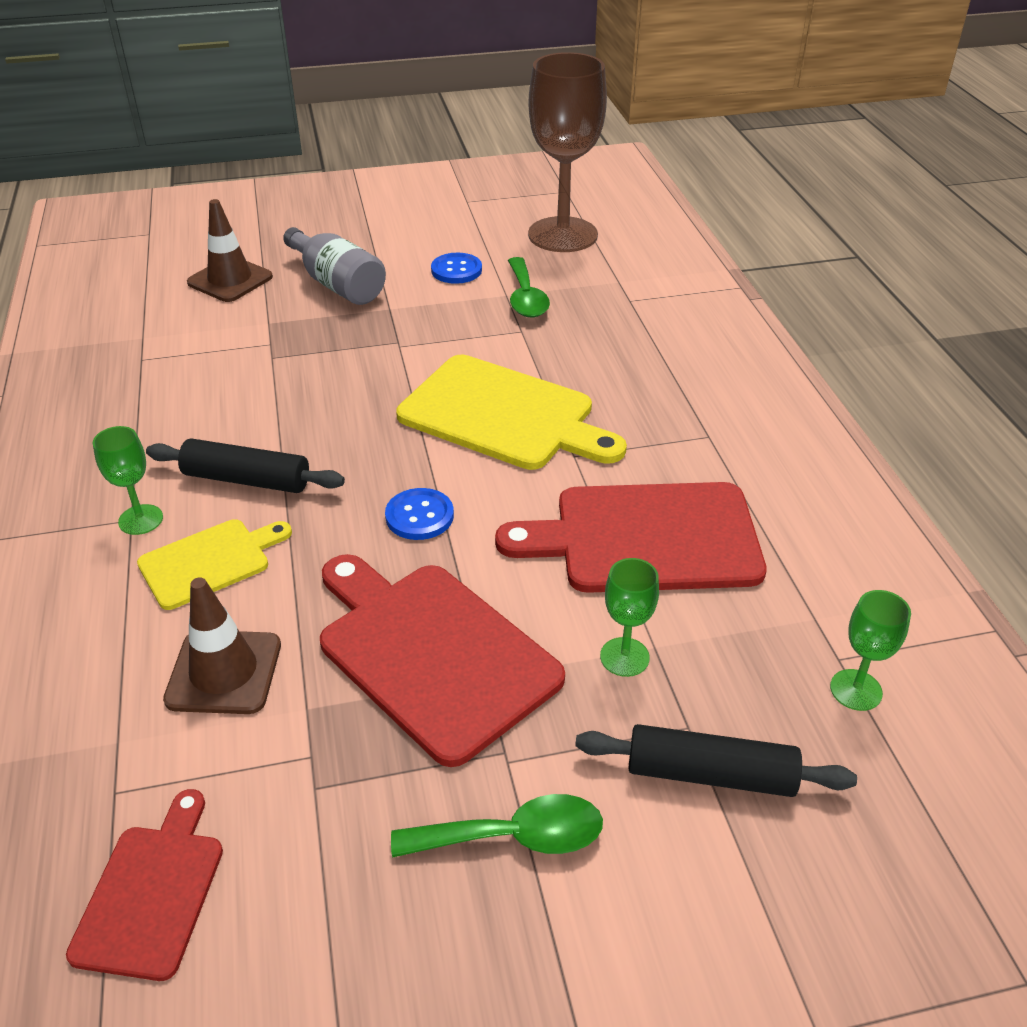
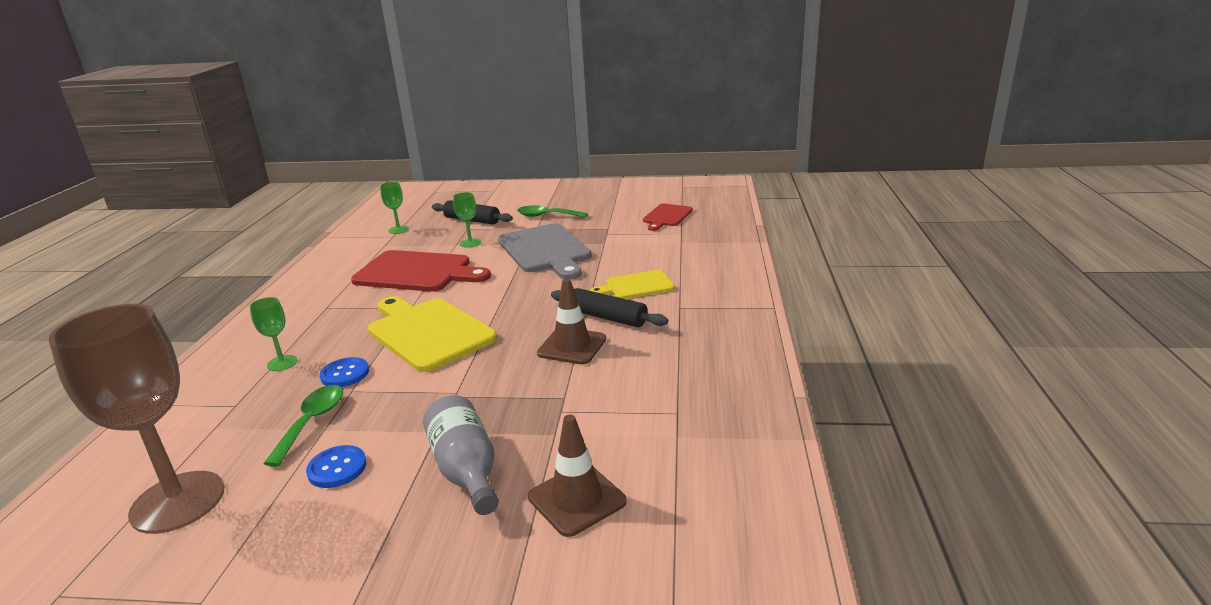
camera: 160 degrees left, 15 degrees down
green goblet [93,426,163,535] -> green goblet moved to [249,297,297,371]
brown traffic cone [163,577,281,714] -> brown traffic cone moved to [537,279,606,364]
red cutting board [320,554,565,767] -> grey cutting board [498,223,592,280]
blue button [385,488,454,540] -> blue button moved to [320,357,369,387]

